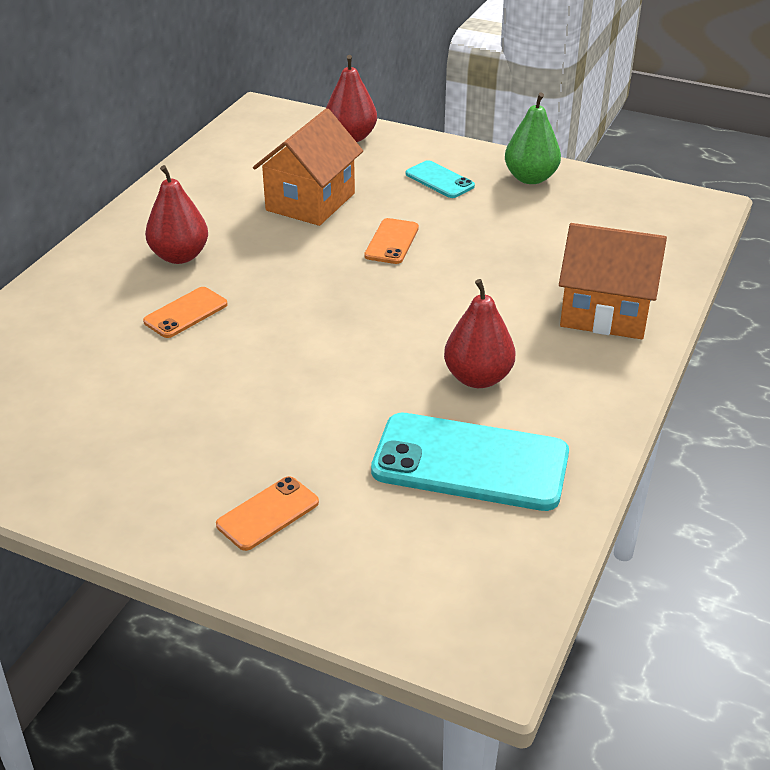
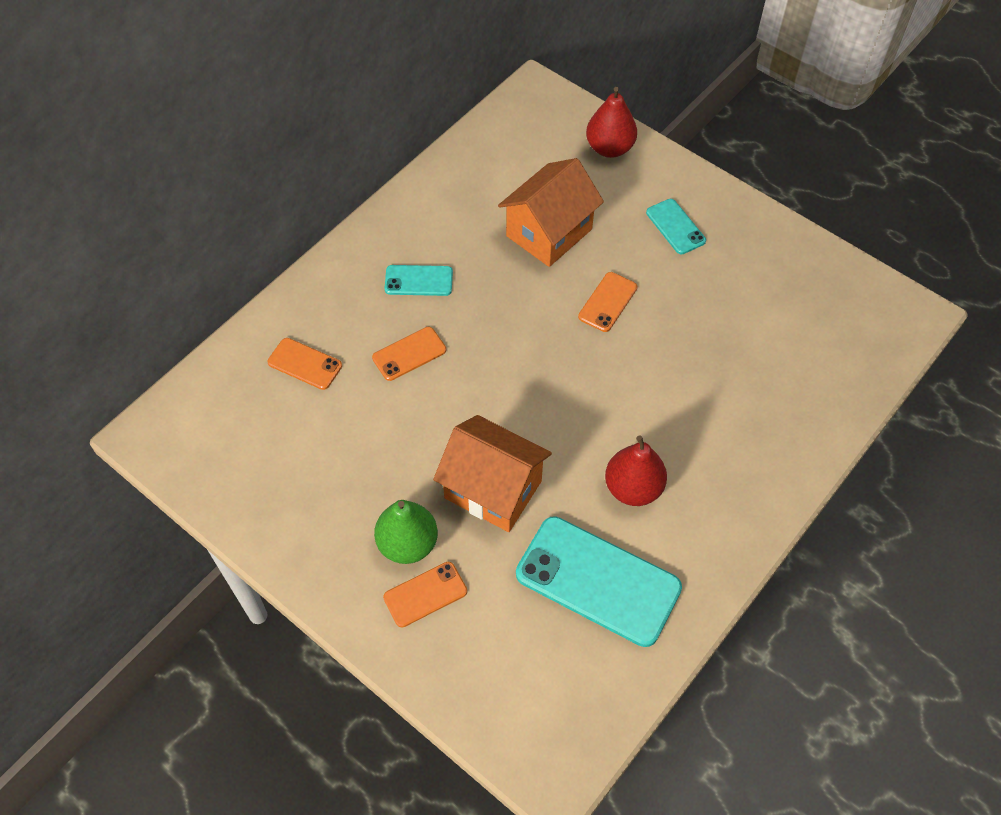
camera: 15 degrees right, 20 degrees up
red pear [145,165,208,264] -> turquoise phone [385,265,453,296]
green pear [505,93,561,184] -> green pear moved to [374,500,438,564]
orange house [559,223,667,339] -> orange house moved to [433,415,552,532]
none -> orange phone [268,338,342,390]

